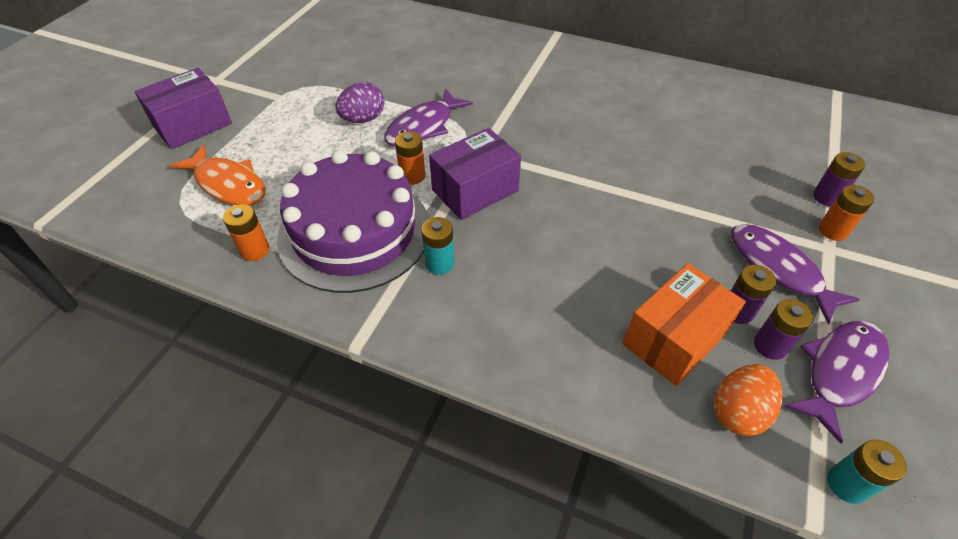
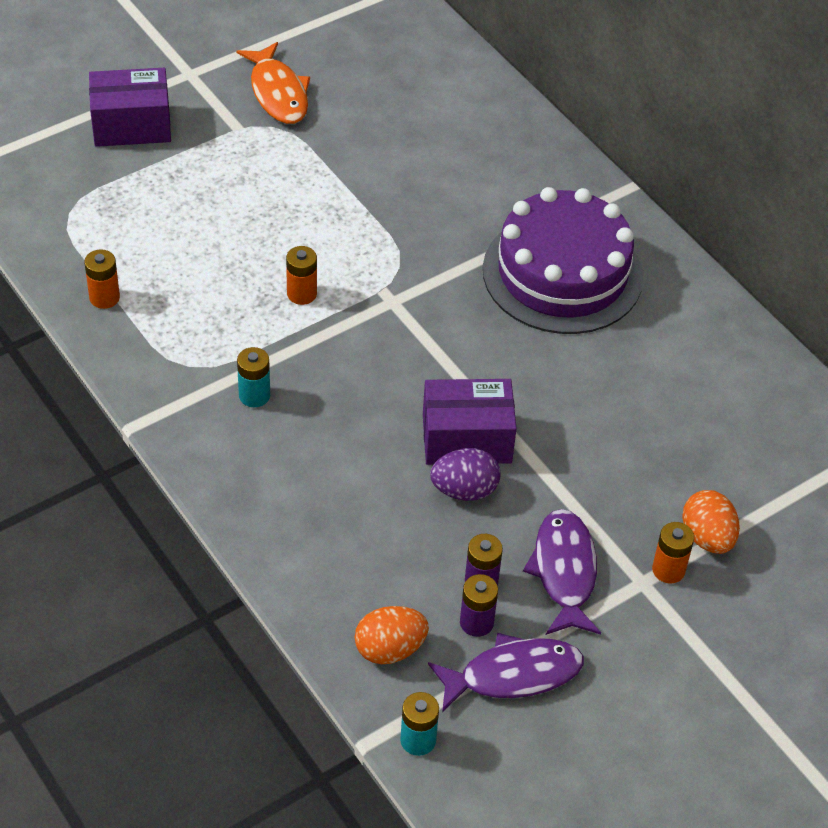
camera: 30 degrees right, 0 degrees up
orange fish [170,145,265,205] -> orange fish moved to [237,42,310,124]
purple cake [277,150,429,293] -> purple cake moved to [483,187,643,334]
purple egg [336,82,384,123] -> purple egg moved to [430,448,500,501]
purple fish [384,89,473,147] -> none
purple box [429,128,521,220] -> purple box moved to [423,379,517,465]
orange box [623,263,746,386] -> none
purple battery [813,152,865,207] -> orange egg [682,490,740,554]

